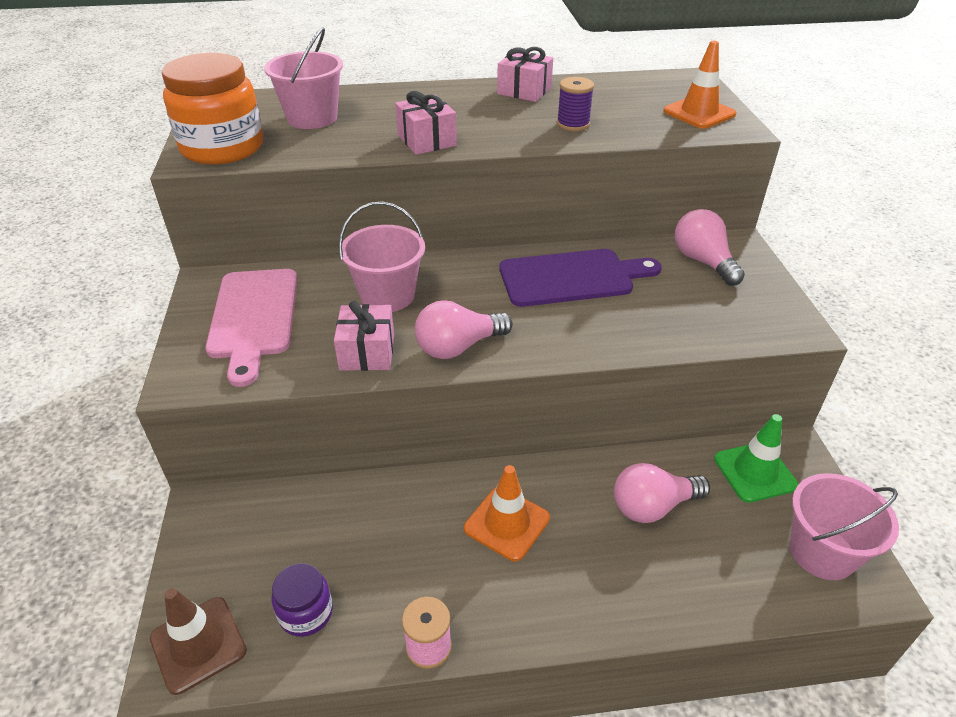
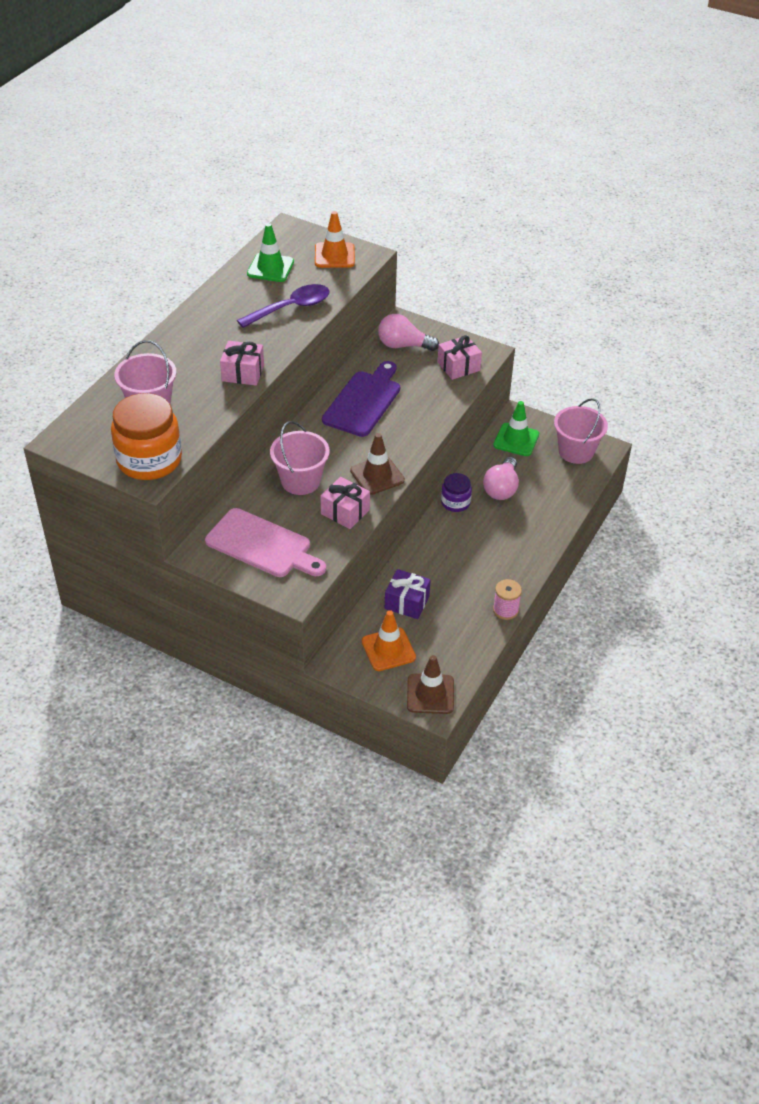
camera: 55 degrees left, 5 degrees up
purple jar [272,563,333,637] -> purple jar moved to [441,473,472,512]
pink light bulb [415,300,513,359] -> brown traffic cone [350,433,405,495]
orange traffic cone [464,465,550,561] -> orange traffic cone moved to [362,610,416,671]
pink gift [497,47,553,102] -> pink gift moved to [438,335,482,380]
purple spool [557,77,594,131] -> purple spoon [237,284,330,328]
none -> green traffic cone [247,223,294,282]
none -> purple gift [385,569,431,619]

